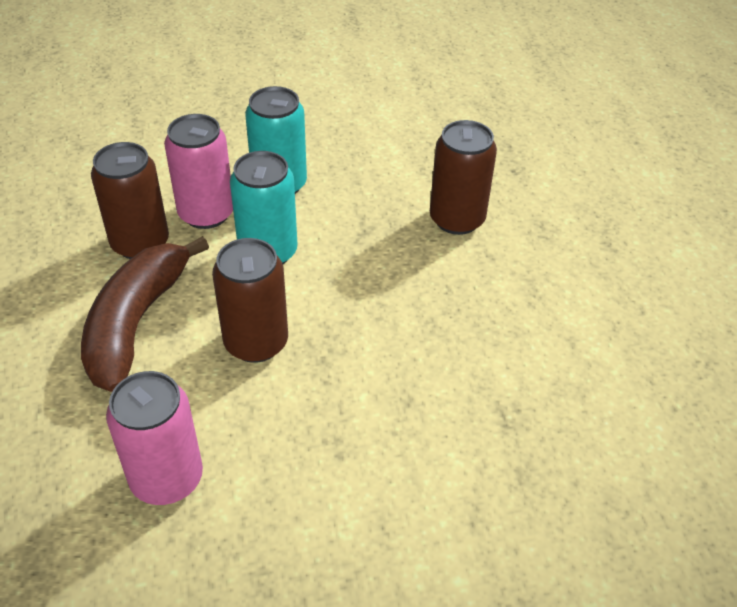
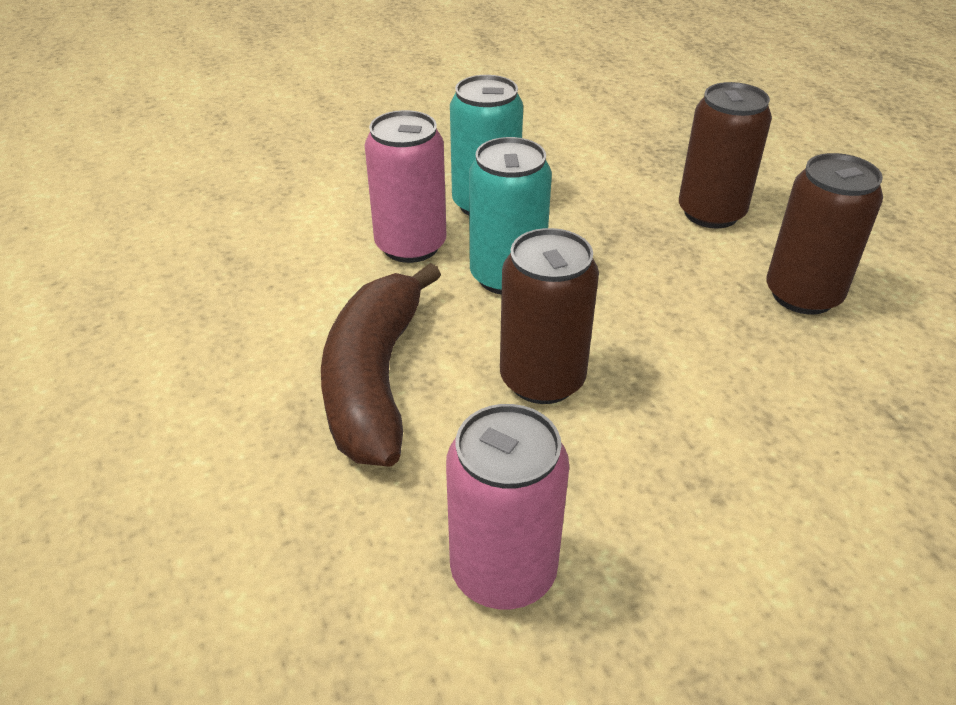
camera: 10 degrees left, 5 degrees down
brown can [91,142,169,259] -> brown can moved to [766,153,883,314]

